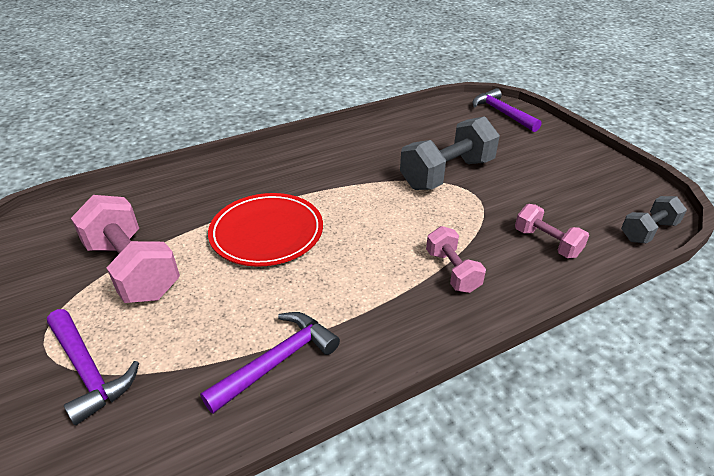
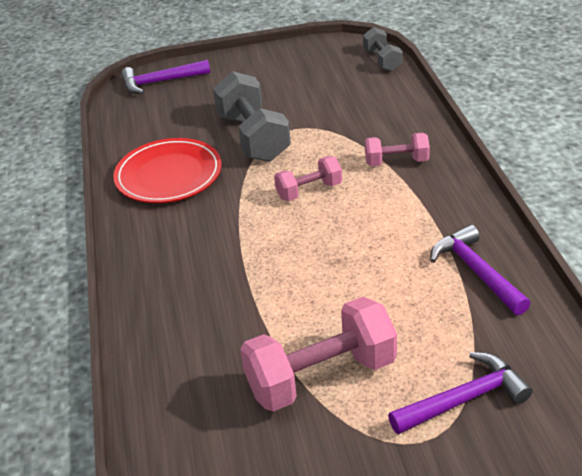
camera: 70 degrees left, 0 degrees up
red plate [208,193,323,267] -> red plate moved to [113,138,222,203]
pink dumbbell [515,204,589,258] -> pink dumbbell moved to [274,156,342,201]

